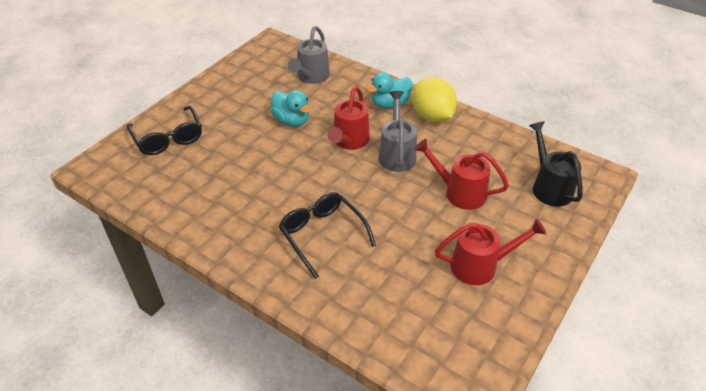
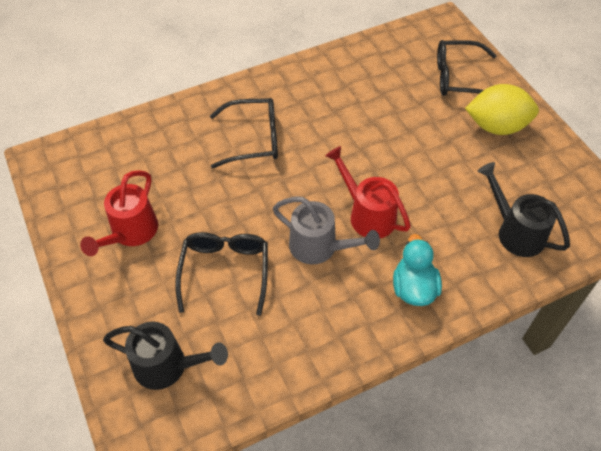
camera: 120 degrees right, 10 degrees up
turquoise duck [271,90,311,127] -> none
grey watering can [288,26,330,84] -> black watering can [477,162,570,257]
yellow lemon [412,77,457,122] -> yellow lemon moved to [465,84,539,135]
red watering can [414,139,509,210] -> black glasses [175,232,268,316]

